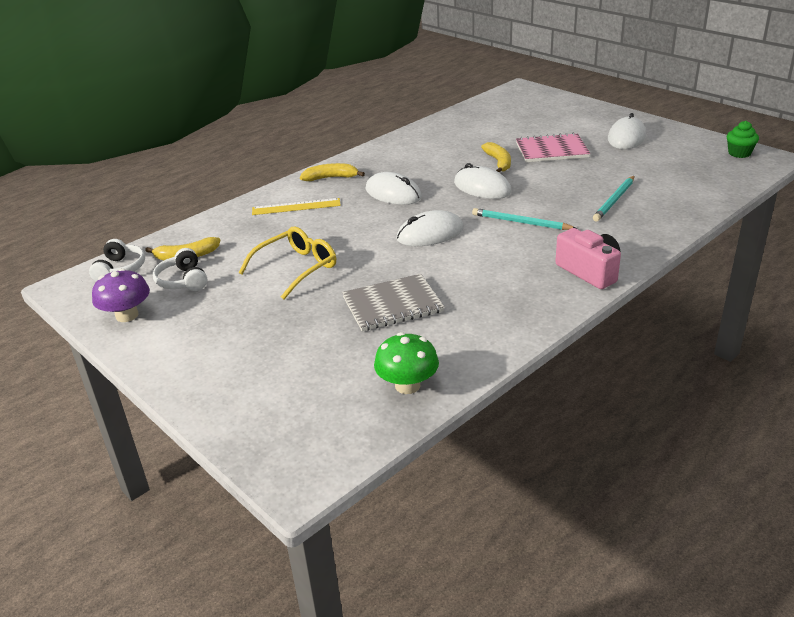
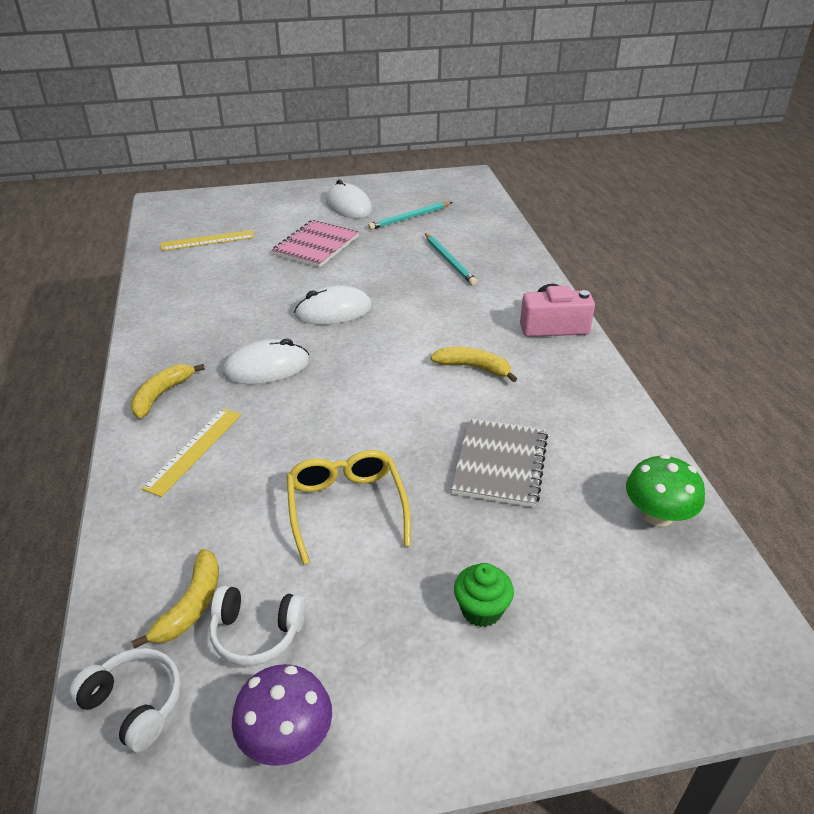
camera: 60 degrees left, 5 degrees up
white mouse [396,210,464,246] -> none
turquoise pencil [472,208,577,230] -> turquoise pencil moved to [368,202,453,230]
yellow banana [481,142,511,173] -> yellow banana moved to [431,347,517,382]
green cupcake [727,121,759,158] -> green cupcake moved to [454,563,514,627]
none -> yellow ruler [160,230,255,251]

